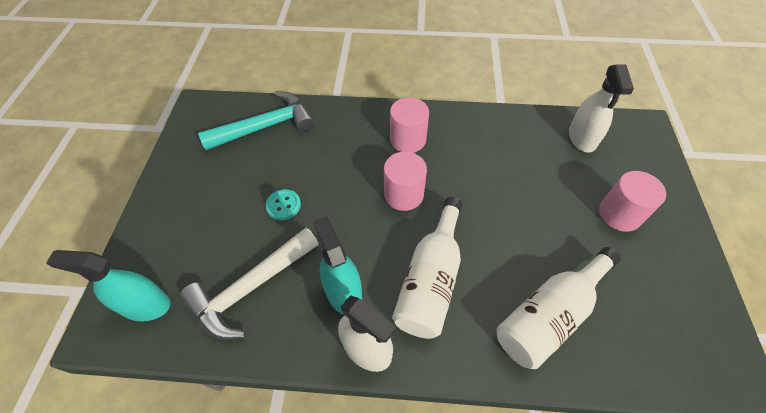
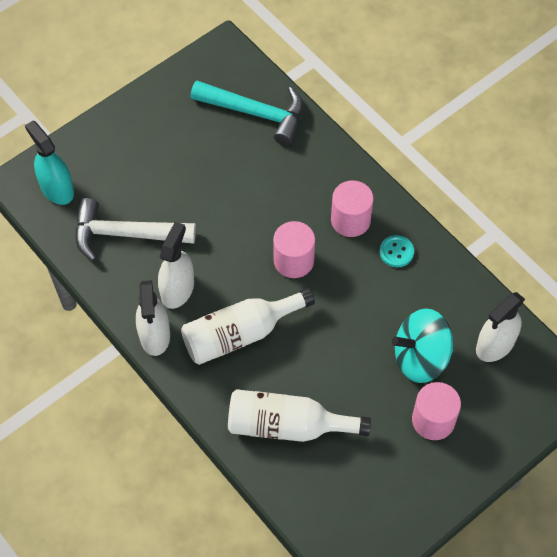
camera: 45 degrees right, 5 degrees up
turquoise button [266,189,301,220] -> turquoise button moved to [379,235,414,267]
turquoise spray bottle [313,217,362,315] -> white spray bottle [158,222,194,309]
none -> turquoise spinning top [392,309,453,383]

